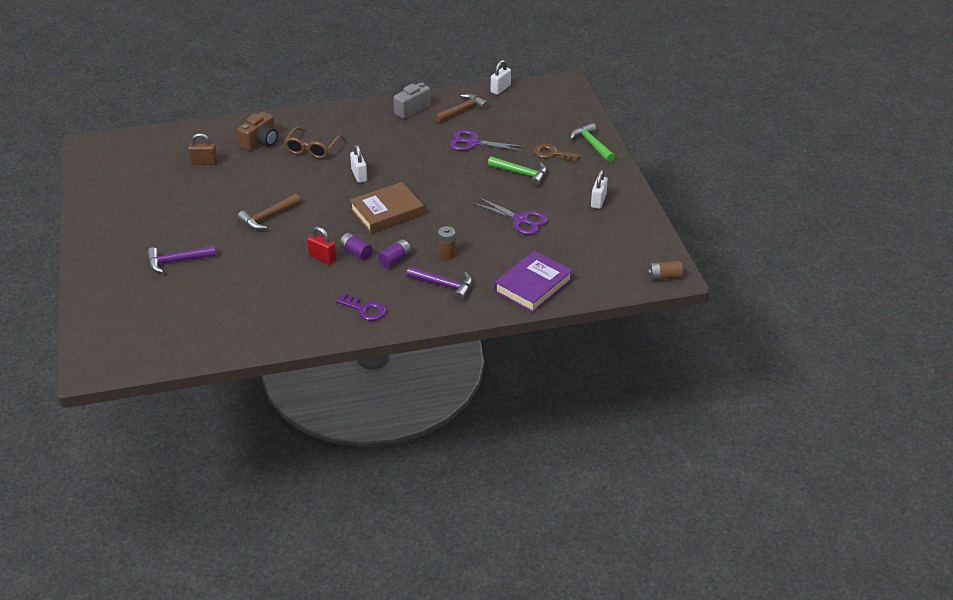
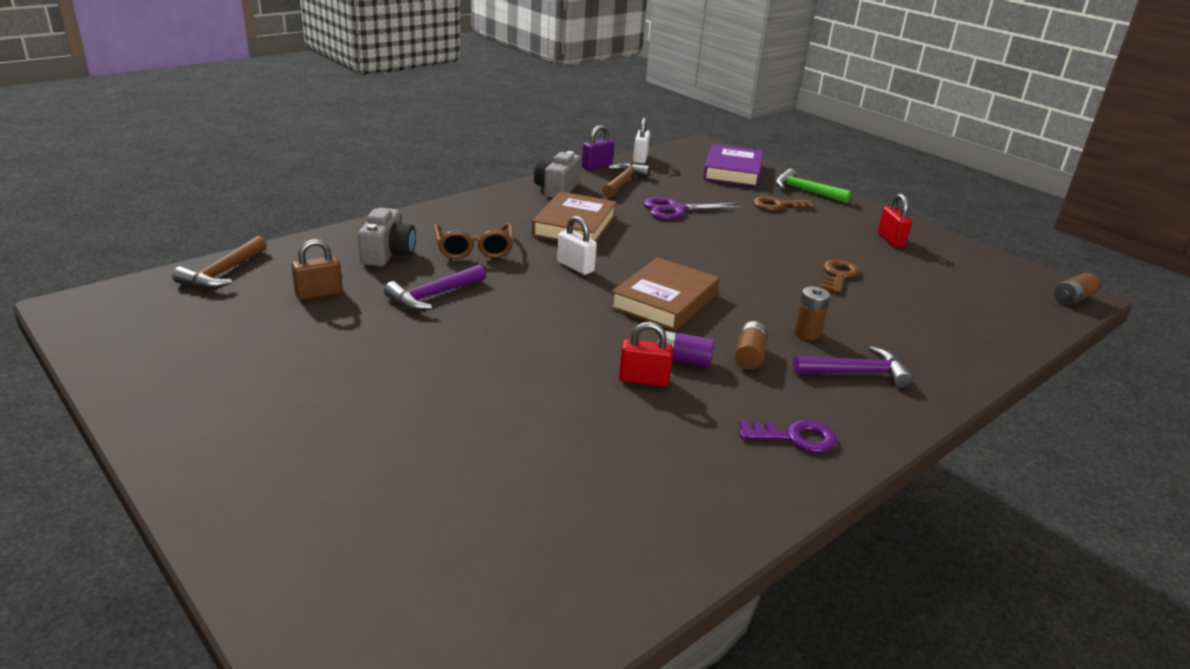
camera: 30 degrees left, 10 degrees down
purple hammer [147,246,216,273] -> purple hammer moved to [384,264,486,311]
brown camera [237,112,278,151] -> grey camera [358,208,416,267]
brown hammer [237,194,301,230] -> brown hammer moved to [172,236,267,289]
purple battery [378,239,411,268] -> brown battery [735,321,768,370]
purple scissors [473,197,548,235] -> brown key [821,259,860,293]
green hammer [488,156,547,186] -> none
purple book [494,251,573,313] -> purple book moved to [703,144,763,187]
white padlock [591,170,608,209] -> red padlock [878,194,912,247]
none -> brown book [532,191,617,243]
none -> purple padlock [582,125,614,170]

